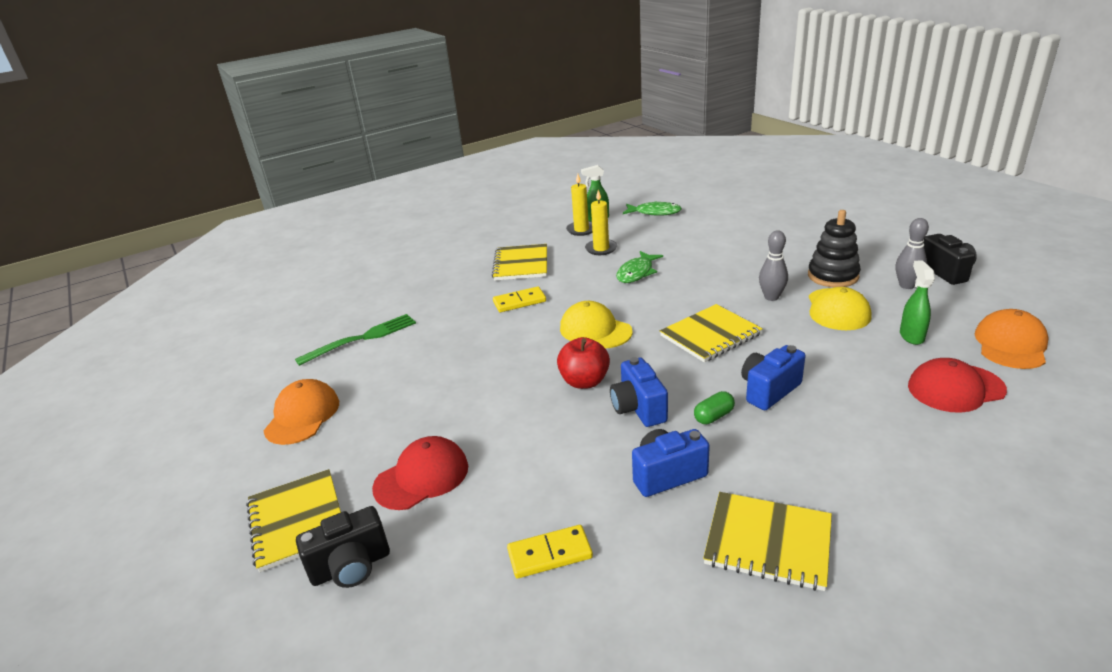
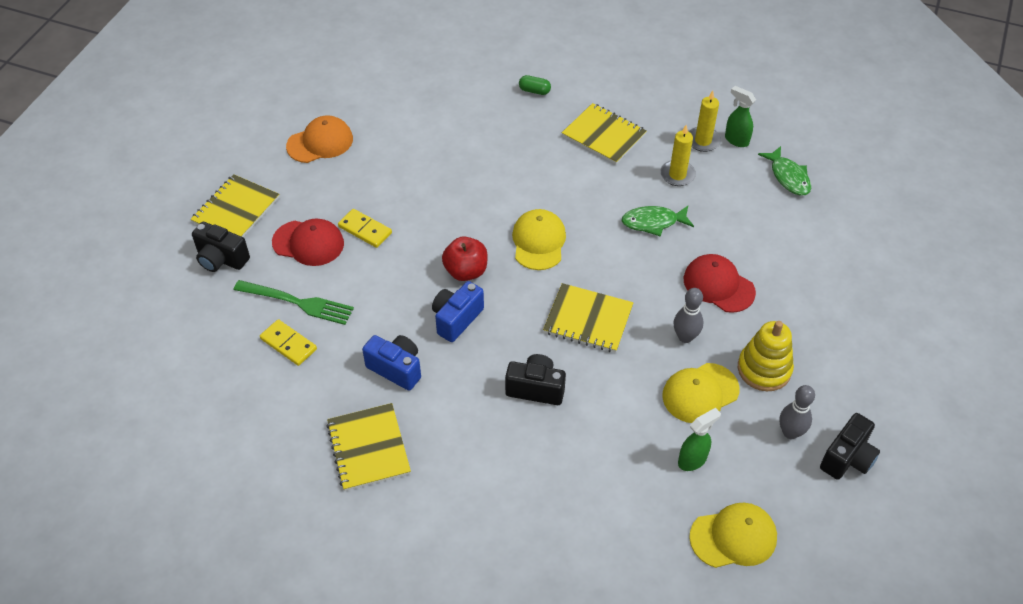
camera: 50 degrees right, 20 degrees up
green fork [295,314,416,366] -> green fork moved to [234,280,354,325]
yellow notebook [492,244,547,281] -> yellow notebook turned 75 degrees clockwise [562,103,647,164]
yellow domino [493,286,546,312] -> yellow domino moved to [338,209,392,248]
green capsule [694,391,735,424] -> green capsule moved to [519,75,551,95]
blue camera [741,345,805,410] -> black camera [505,354,566,405]
black stacking toy [808,210,861,287] -> yellow stacking toy [738,321,794,391]
red cap [908,358,1007,413] -> red cap moved to [684,254,756,313]
orange cap [975,309,1049,369] -> yellow cap [689,503,777,568]

